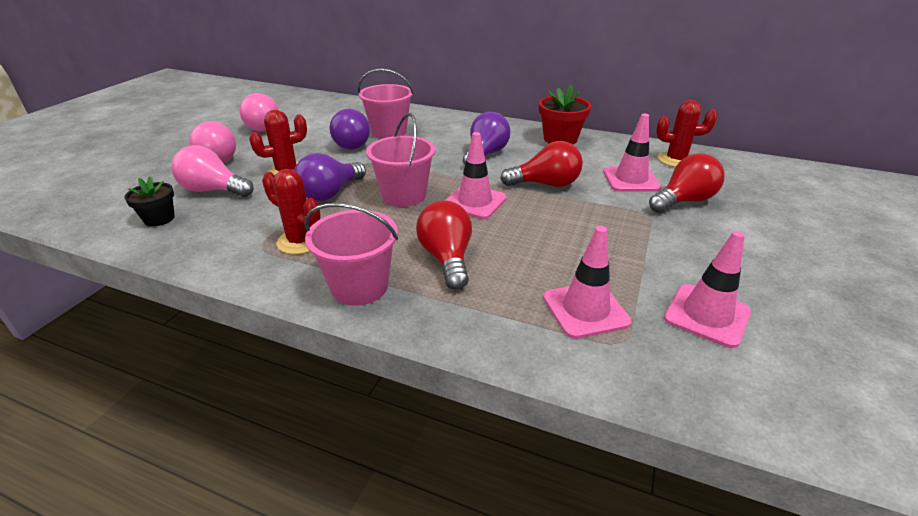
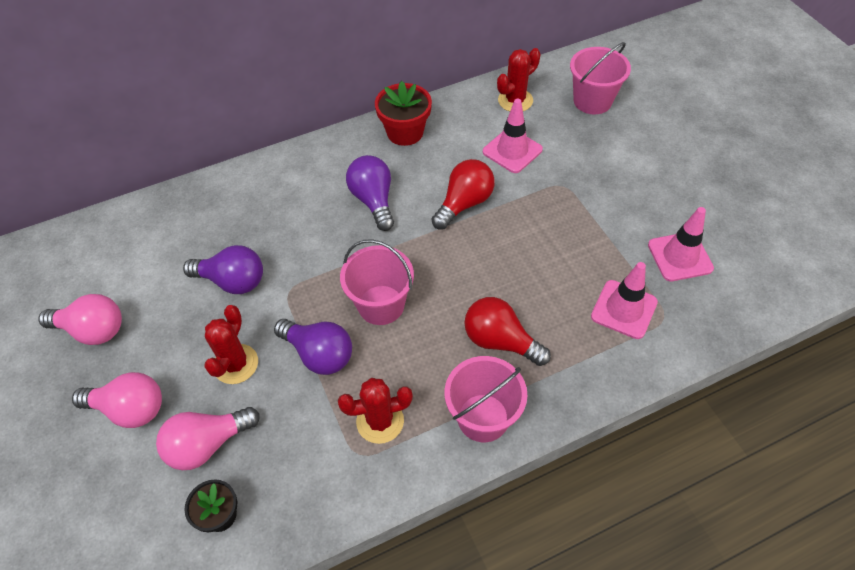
camera: 45 degrees left, 20 degrees up
purple light bulb [295,153,366,201] -> purple light bulb turned 45 degrees counterclockwise [274,319,352,375]
pink bucket [358,68,414,139] -> pink bucket moved to [570,42,631,115]
pink traffic cone [446,132,507,219] -> none
red light bulb [649,153,725,213] -> none

